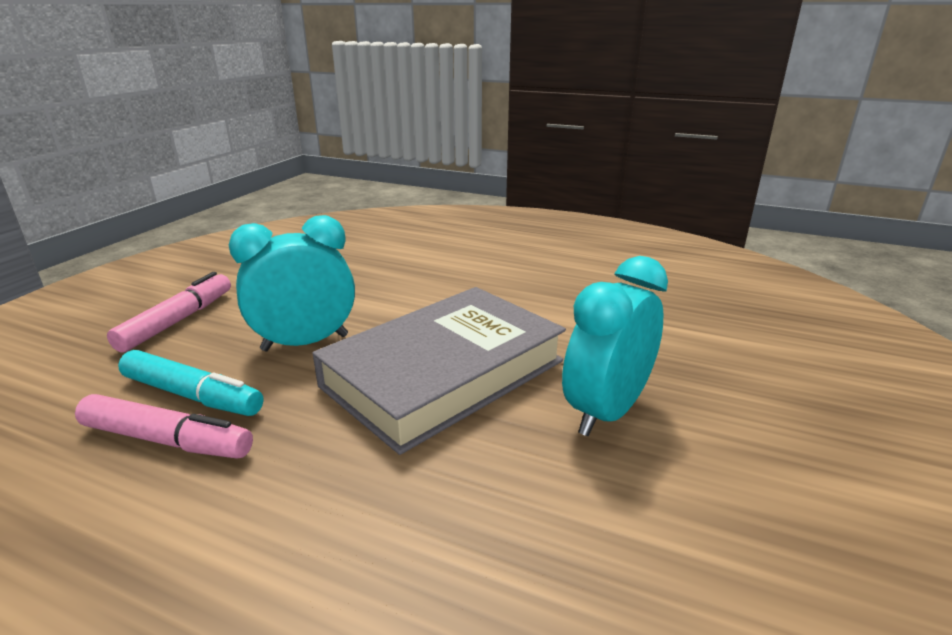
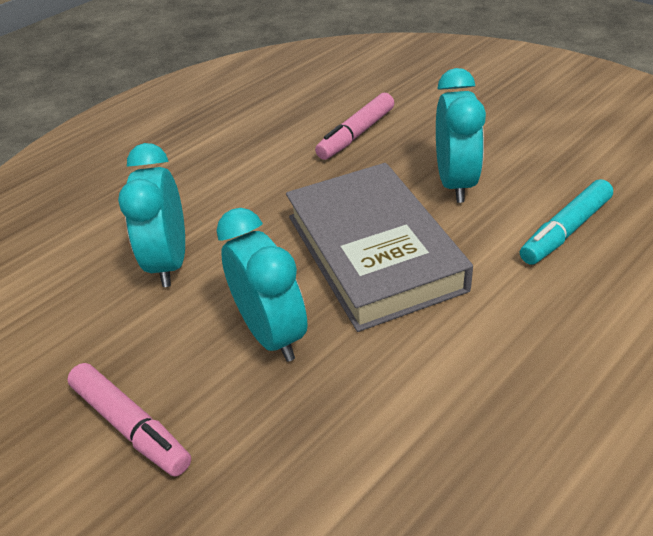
camera: 115 degrees right, 15 degrees up
pink marker [107,272,231,352] -> pink marker moved to [67,363,191,476]
turquoise marker [118,350,263,416] -> turquoise marker moved to [520,179,613,265]
none -> turquoise clock [118,143,185,287]

